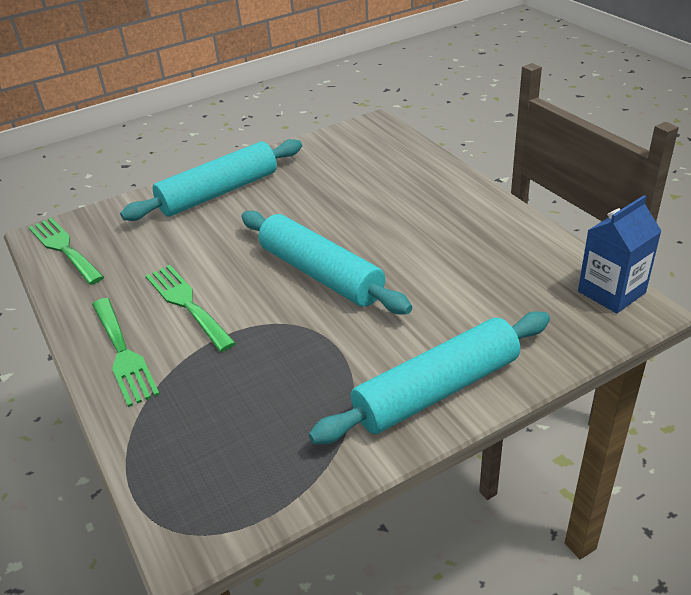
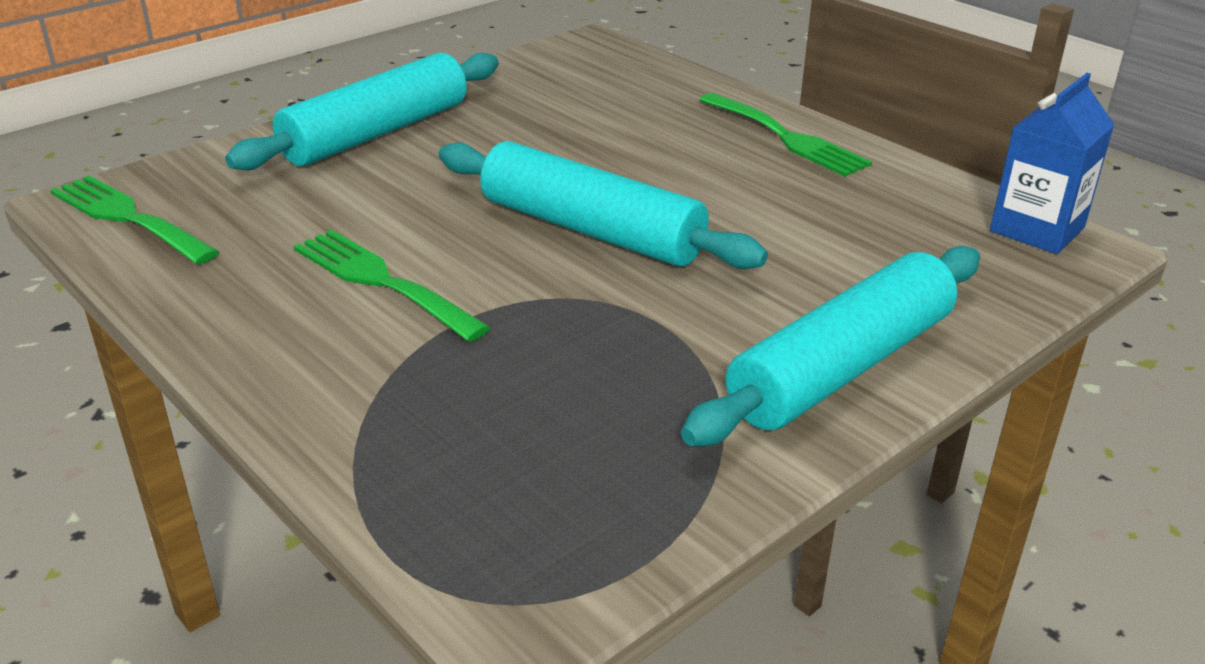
camera: 15 degrees left, 5 degrees down
green fork [92,298,160,407] -> green fork moved to [699,93,872,177]

